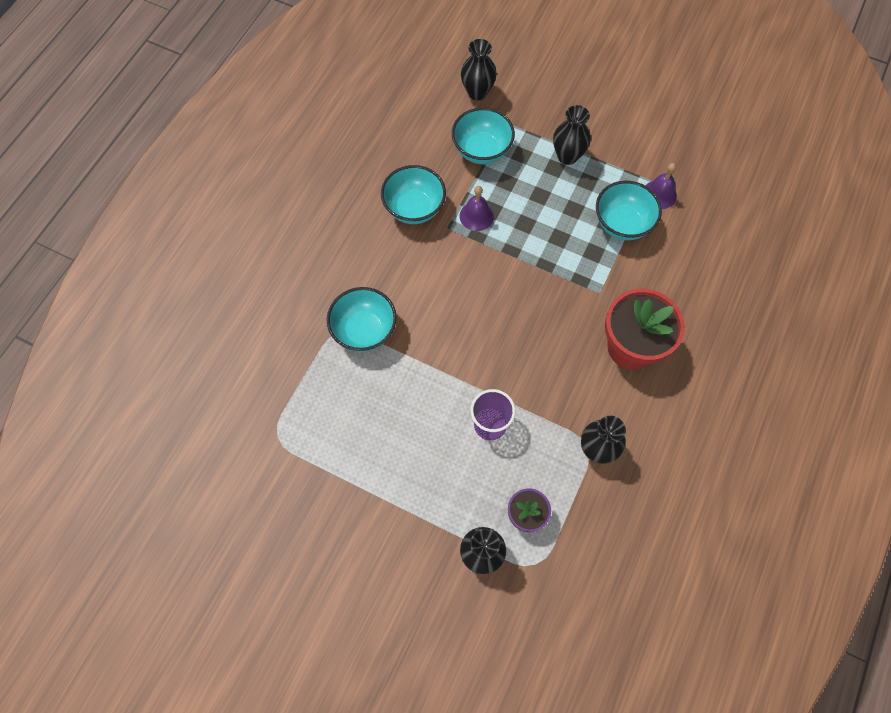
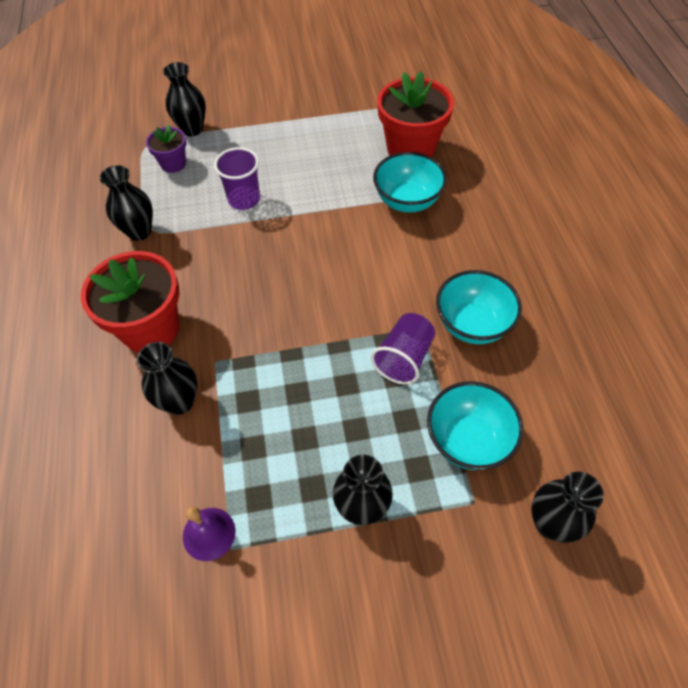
camera: 145 degrees right, 10 degrees down
purple bell [460,186,494,231] -> purple cup [371,313,435,385]
turquoise bowl [596,181,662,240] -> none
none -> black vase [137,342,197,415]
none -> red flower pot [377,71,454,157]

